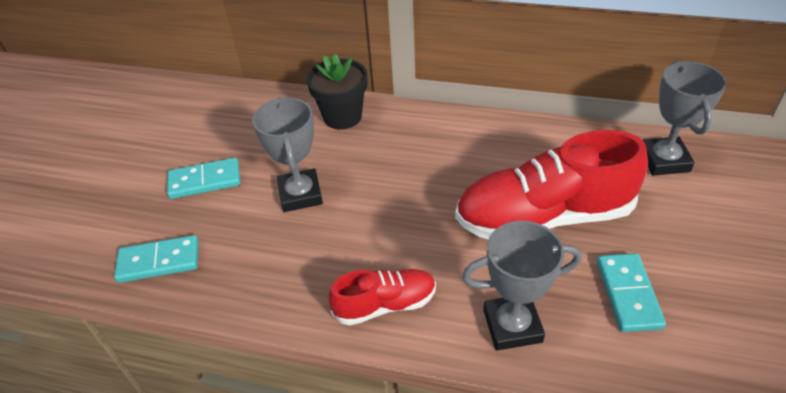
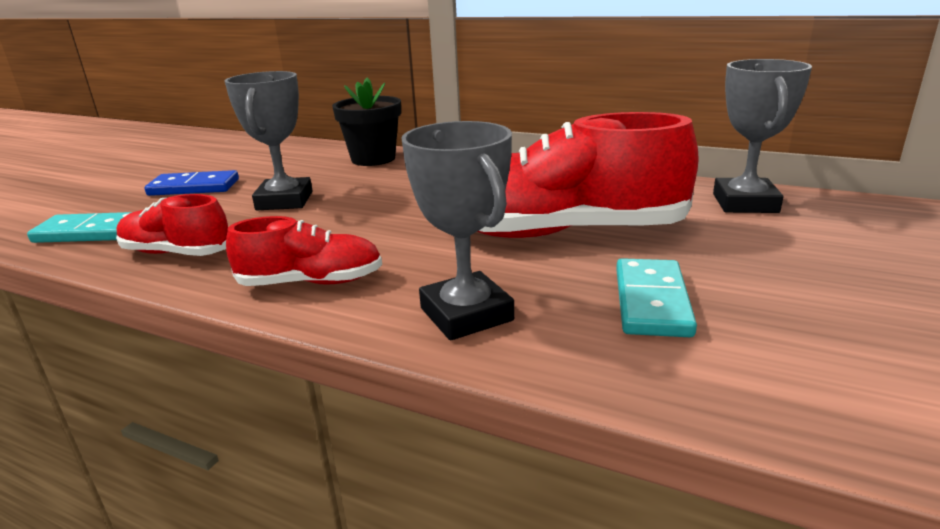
camera: 10 degrees right, 20 degrees down
turquoise domino [167,158,240,199] -> blue domino [144,170,239,196]
grey trophy [462,221,582,350] -> grey trophy turned 60 degrees clockwise [401,121,514,341]
none -> red shoe [116,194,228,256]

